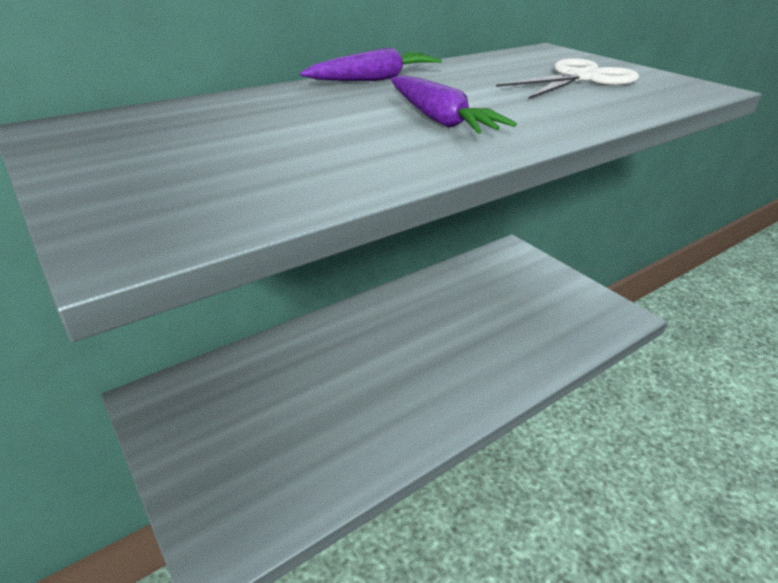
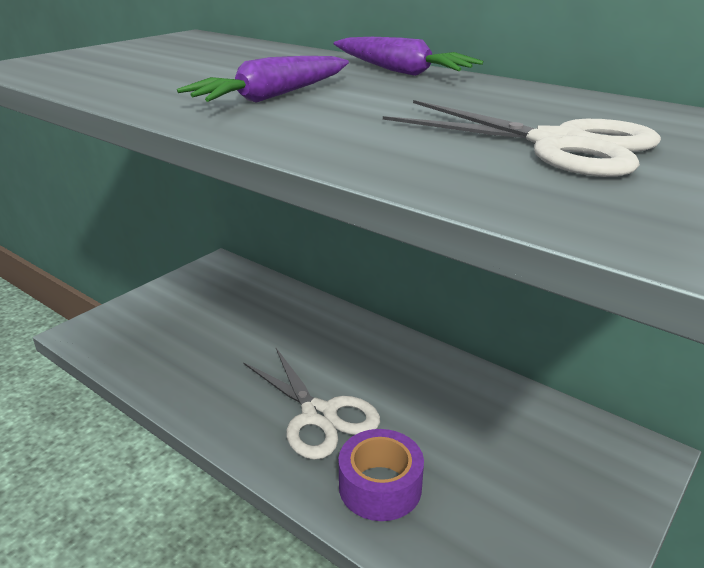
camera: 75 degrees right, 5 degrees down
none -> white scissors [243,348,380,460]
none -> purple tape [339,429,424,521]

